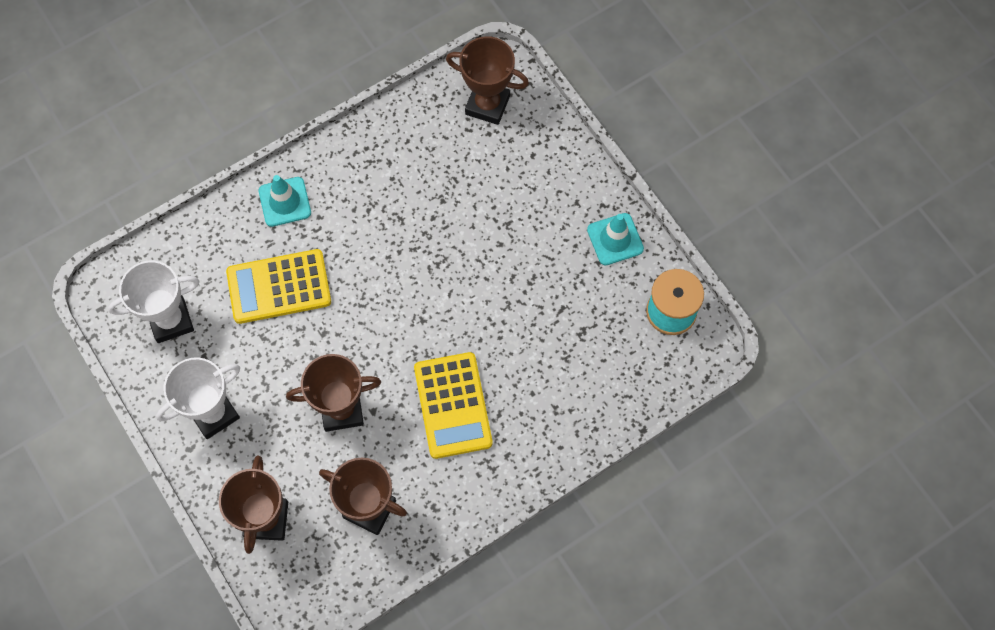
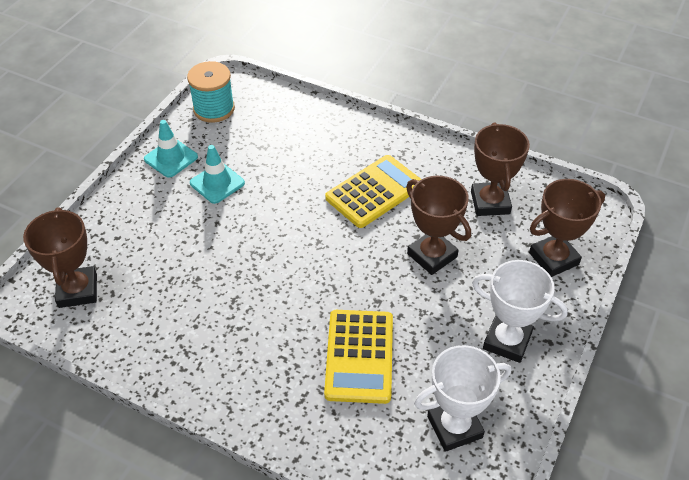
camera: 120 degrees left, 20 degrees down
white trophy [108,260,199,343] -> white trophy turned 60 degrees counterclockwise [414,345,511,452]
yellow calculator [226,249,331,324] -> yellow calculator turned 45 degrees clockwise [324,310,393,404]
turquoise traffic cone [259,175,311,227] -> turquoise traffic cone moved to [190,145,245,204]

